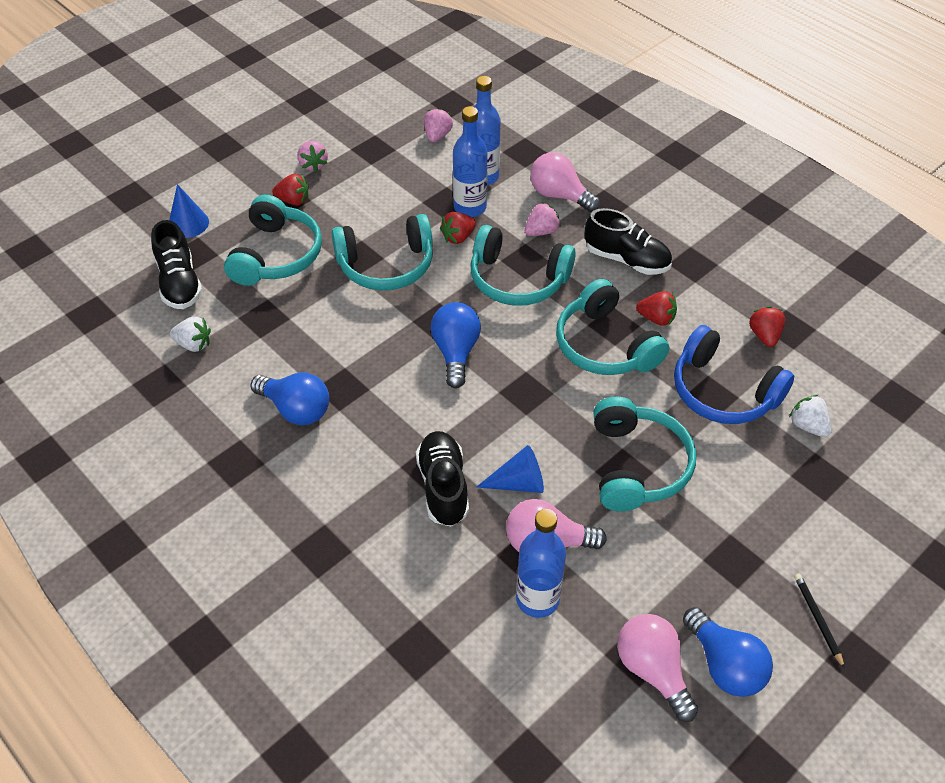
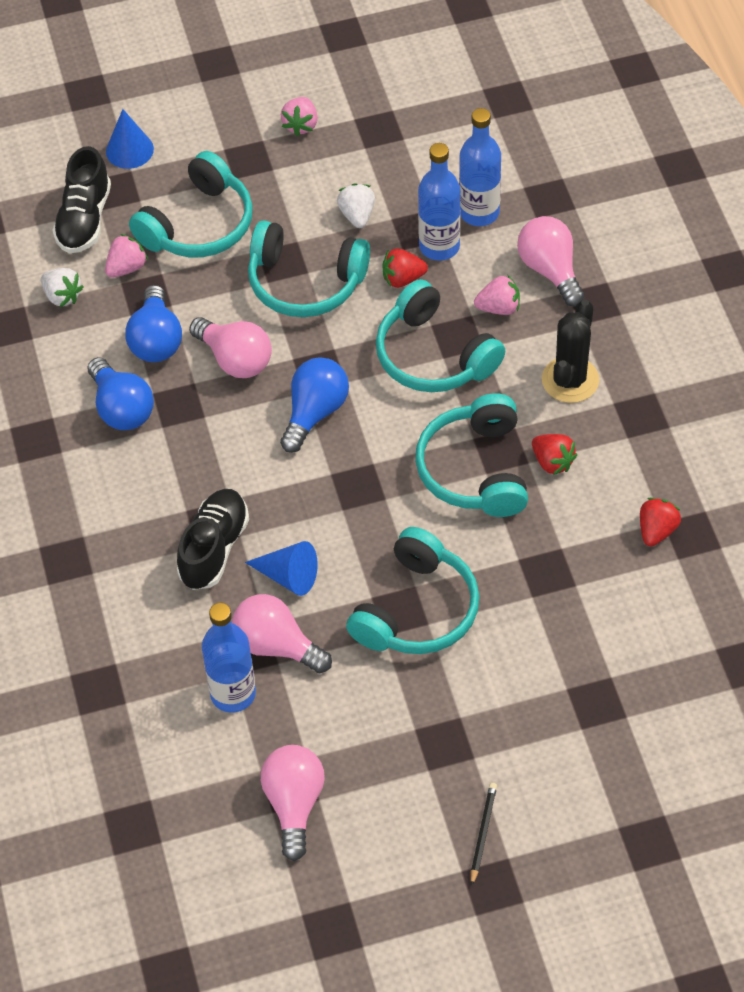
camera: 30 degrees right, 5 degrees up
red strawberry [272,174,309,205] -> none
pink strawberry [424,108,453,142] -> pink strawberry moved to [105,234,148,278]
black shoe [585,208,672,275] -> black cactus [542,299,599,403]
blue headphones [674,325,794,424] -> none
blue light bulb [683,607,773,697] -> blue light bulb moved to [125,285,182,362]
white strawberry [789,395,832,437] -> white strawberry moved to [337,183,375,228]
none -> pink light bulb [189,317,272,378]

